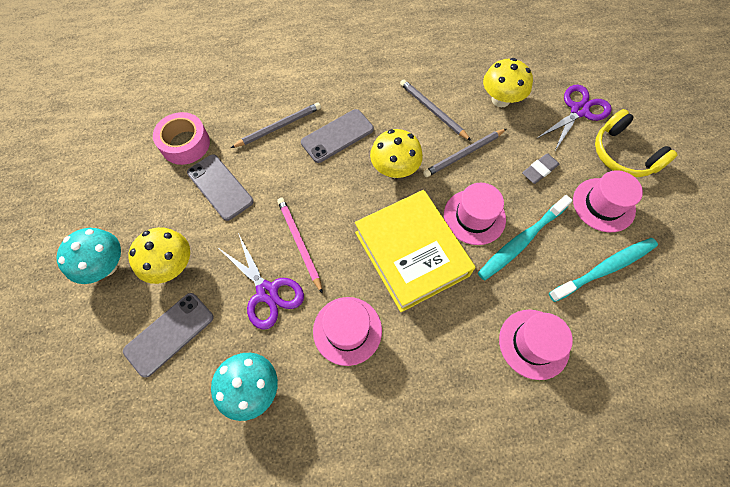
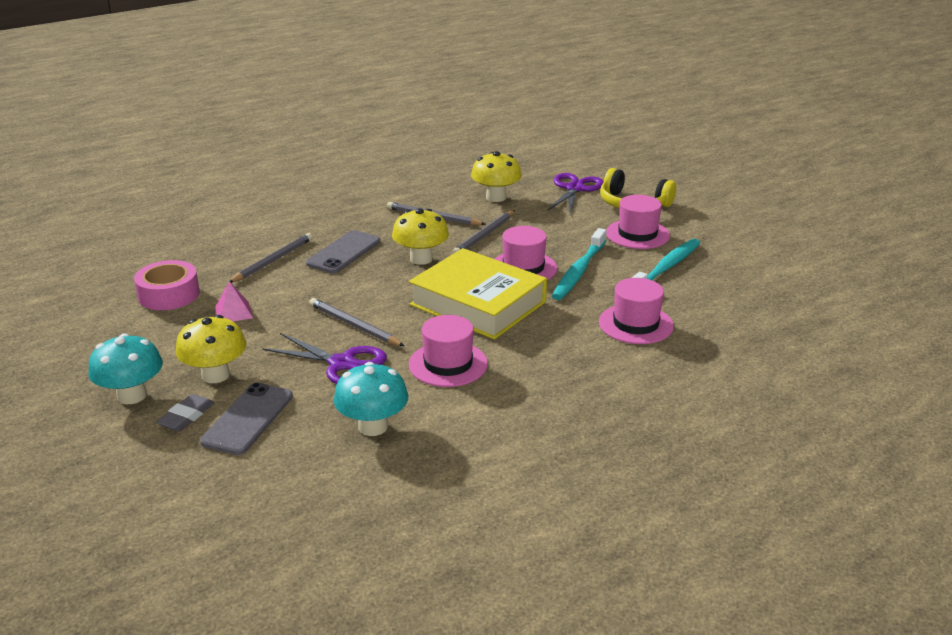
camera: 25 degrees left, 35 degrees down
grey phone [187,154,254,221] -> pink pyramid [215,281,253,322]
pink pencil [277,198,323,294] -> grey pencil [309,298,404,346]
grey eraser [522,153,559,184] -> grey eraser moved to [156,394,214,432]

